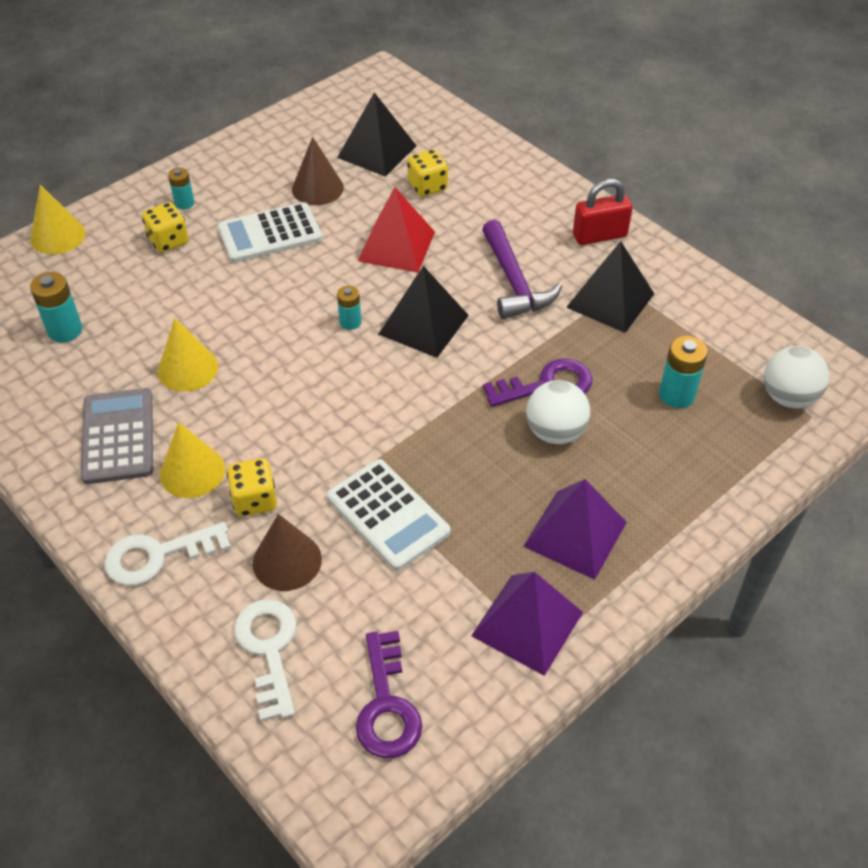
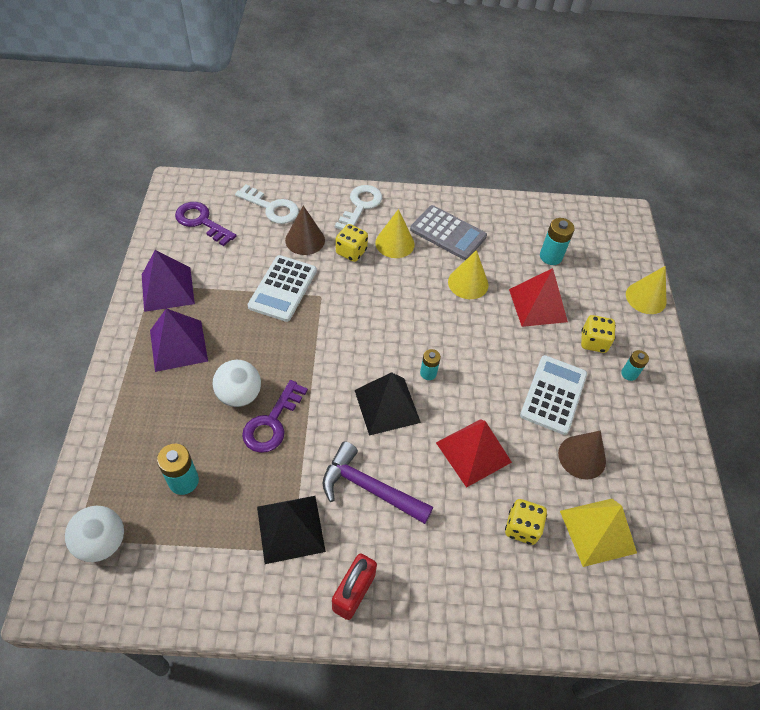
camera: 130 degrees right, 5 degrees up
white calculator [327,459,451,571] -> white calculator turned 75 degrees counterclockwise [247,255,317,322]
black pyramid [337,92,416,177] -> yellow pyramid [560,499,637,567]
none -> red pyramid [509,268,568,327]

